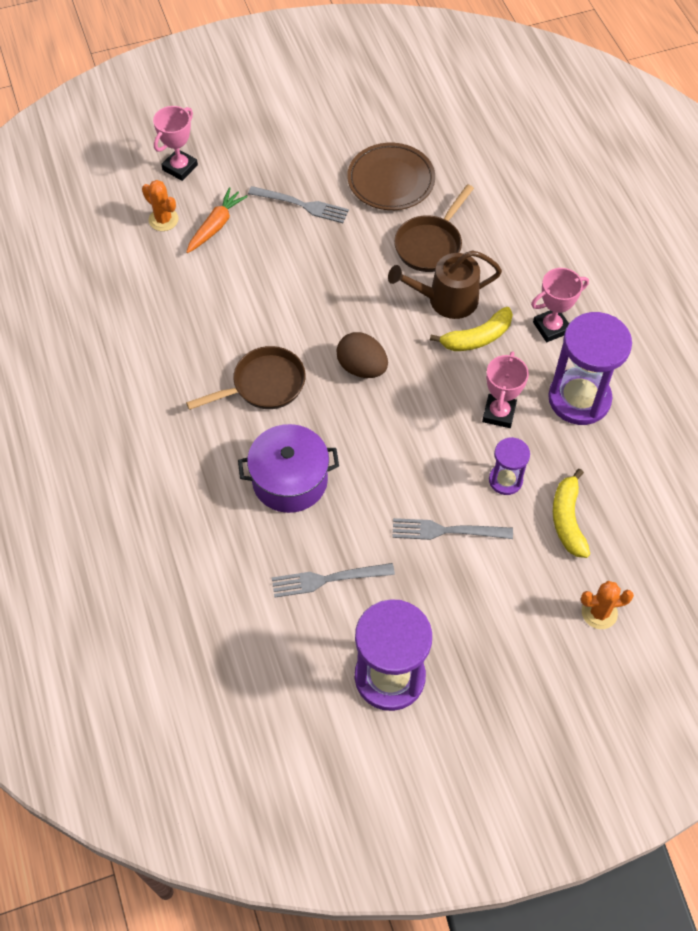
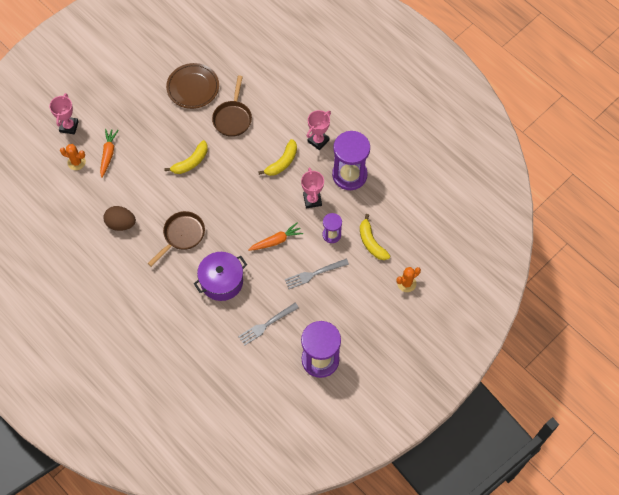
camera: 25 degrees left, 5 degrees up
grey fork [248,186,349,223] -> none
brown egg [336,332,388,378] -> brown egg moved to [103,206,136,231]
brown watering can [388,250,502,319] -> none
none -> yellow banana [164,140,208,174]
none -> orange carrot [248,223,303,251]

